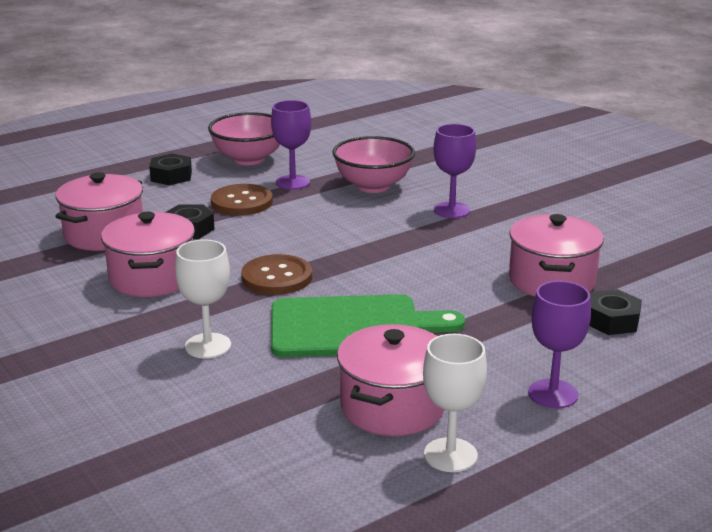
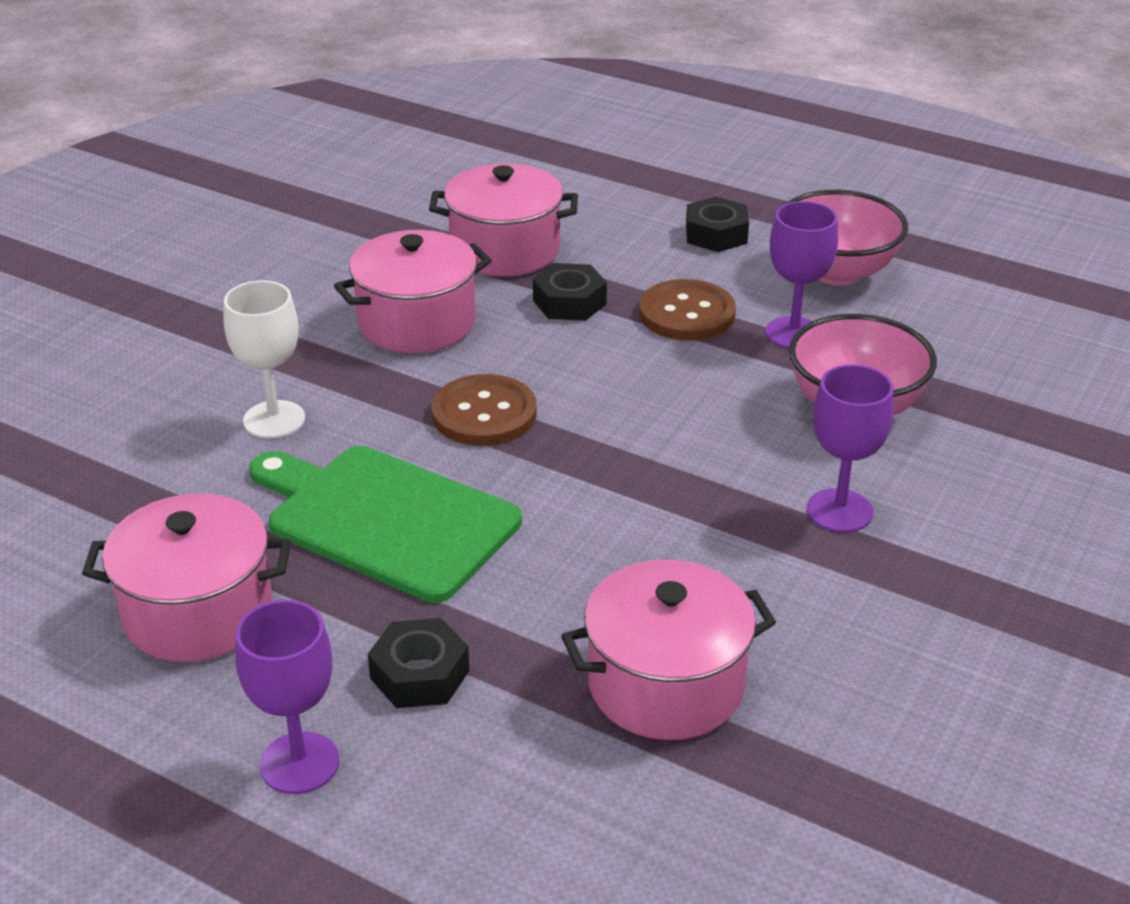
camera: 65 degrees right, 10 degrees up
green cutting board [271,294,465,357] -> green cutting board turned 150 degrees clockwise [249,446,522,603]
white goblet [423,334,487,472] -> none
black nut [589,289,642,335] -> black nut moved to [368,618,469,708]

